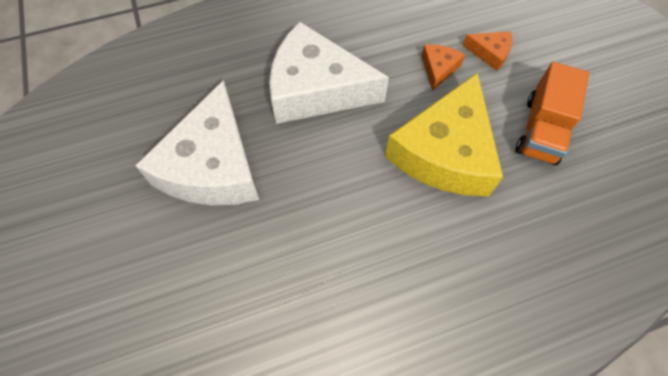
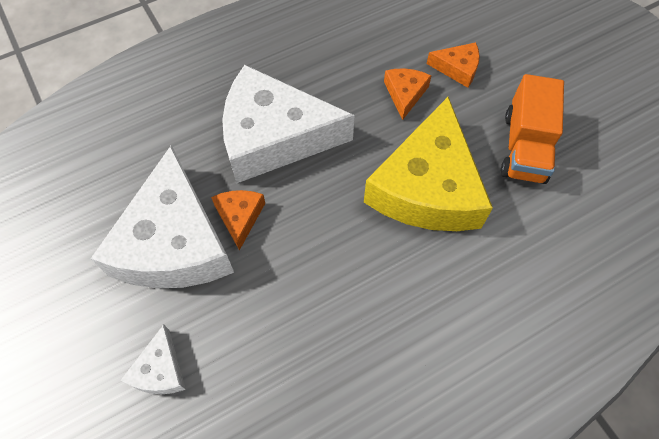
camera: 10 degrees left, 0 degrees up
none -> white cheese [121,325,186,394]
none -> orange cheese [211,190,265,251]

